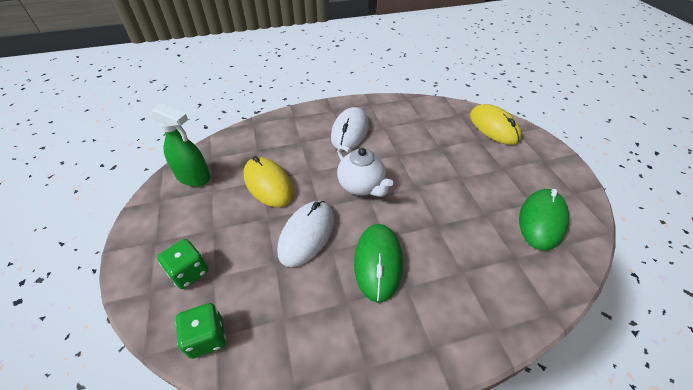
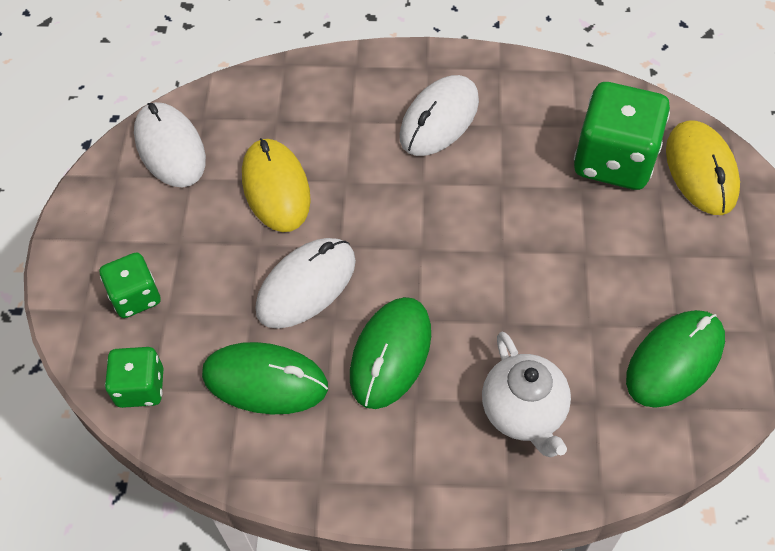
camera: 20 degrees right, 10 degrees up
green spray bottle [151,103,211,186] -> white mouse [134,102,206,187]
white teapot [337,145,393,197] -> white teapot moved to [482,332,571,457]
none -> green mouse [202,342,328,414]
none -> green dice [574,82,670,190]

